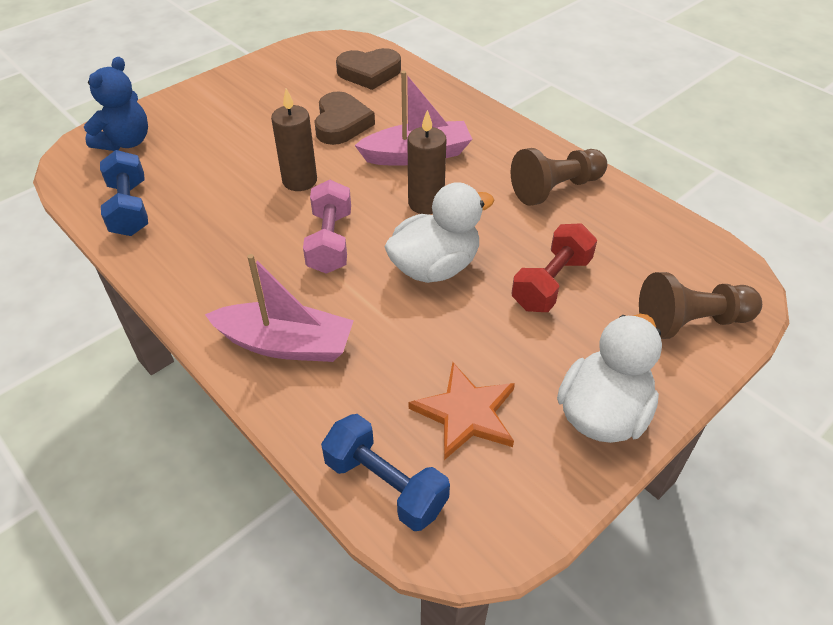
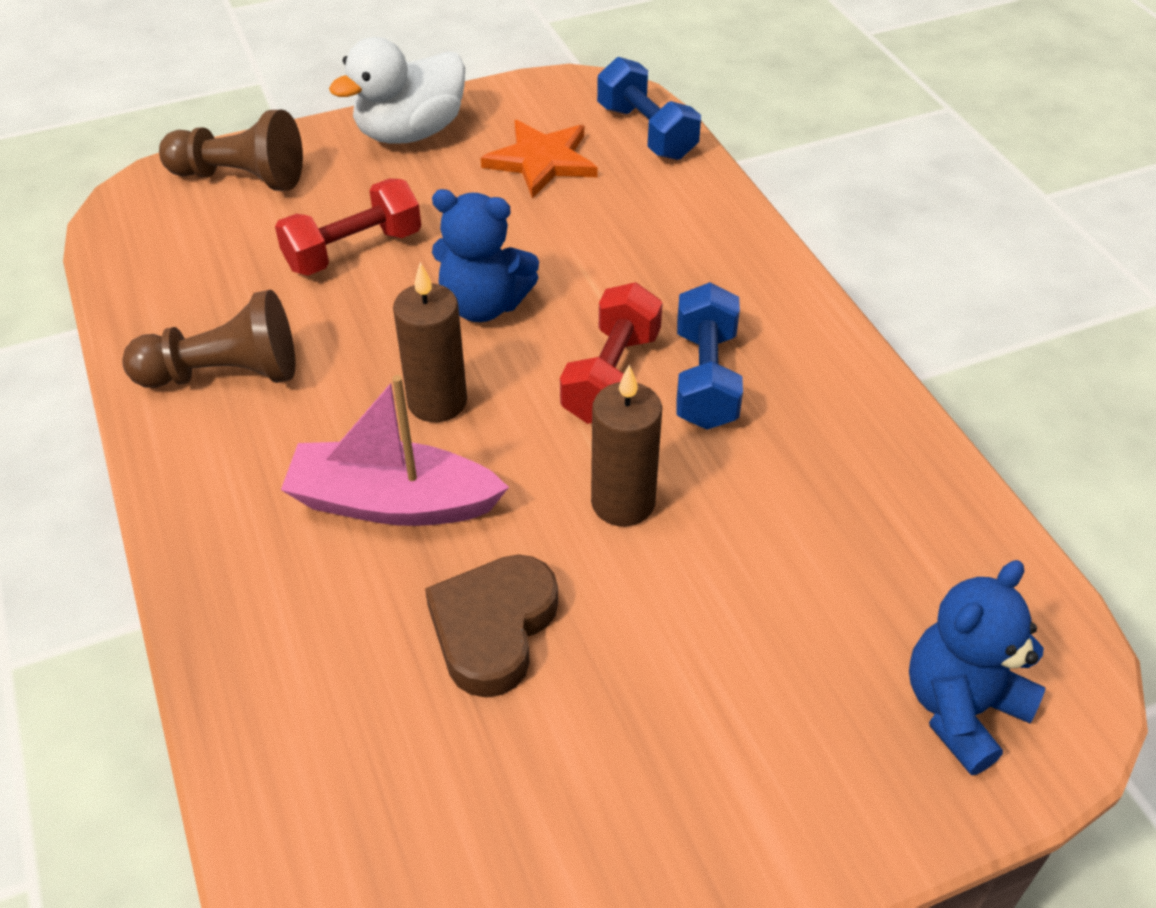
camera: 160 degrees left, 0 degrees up
blue dumbbell [100,150,148,236] -> blue dumbbell moved to [676,282,743,430]
pink boat [205,254,354,362] -> none
pink dumbbell [303,180,351,274] -> red dumbbell [560,283,663,424]
brown heart [336,48,401,90] -> none
white duck [385,182,494,283] -> blue teddy bear [432,189,539,322]

